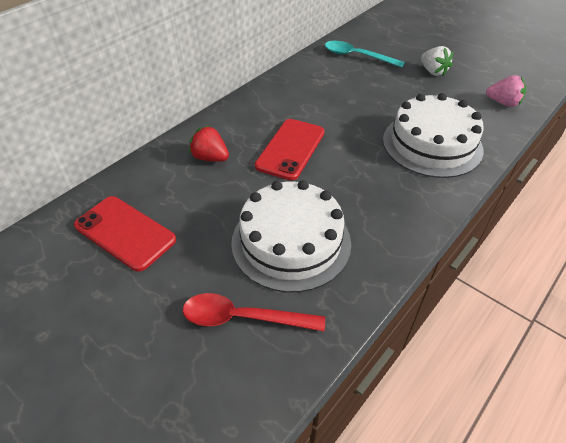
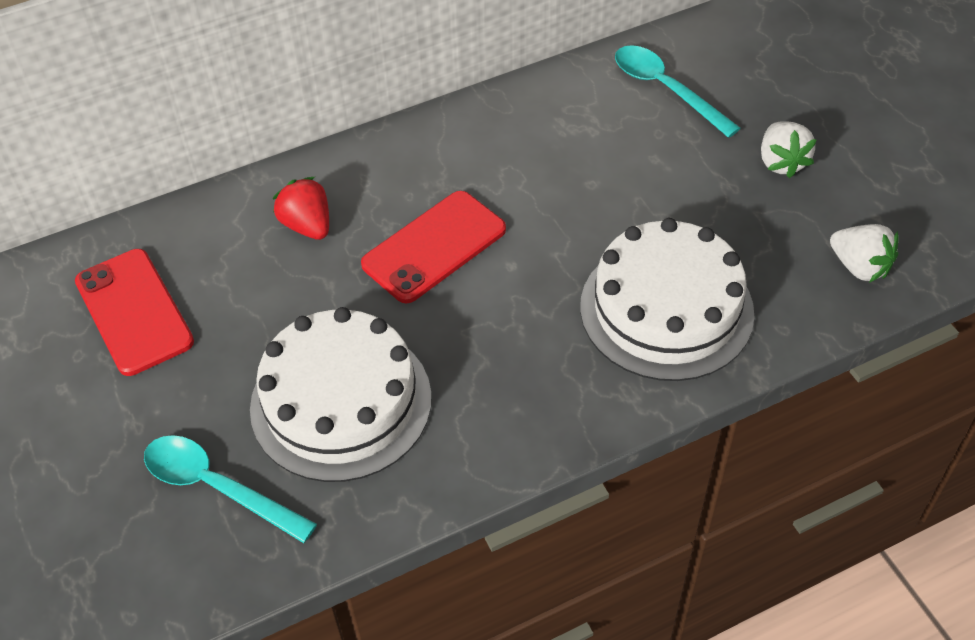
camera: 25 degrees right, 5 degrees up
red spoon [183,293,325,331] -> turquoise spoon [144,435,317,543]
pink strawberry [486,75,526,107] -> white strawberry [830,224,899,283]

